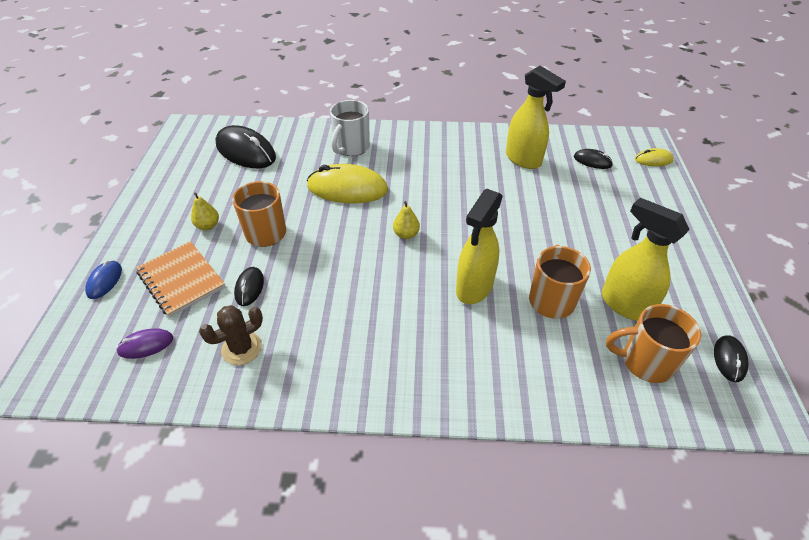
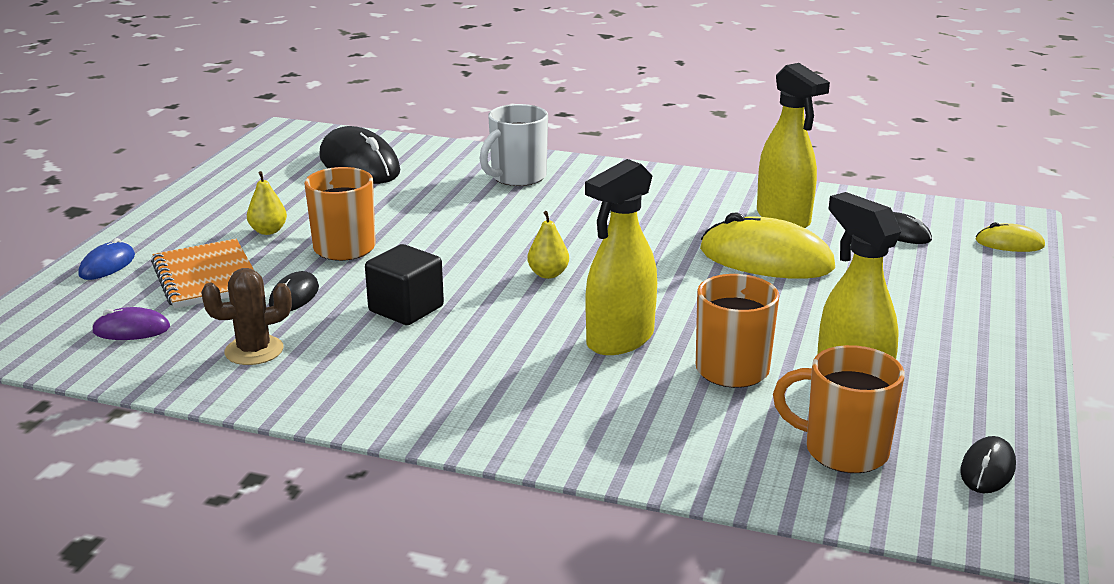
camera: 15 degrees right, 20 degrees down
yellow mouse [307,164,388,203] -> yellow mouse moved to [700,213,835,279]
none -> black cube [365,244,444,325]

